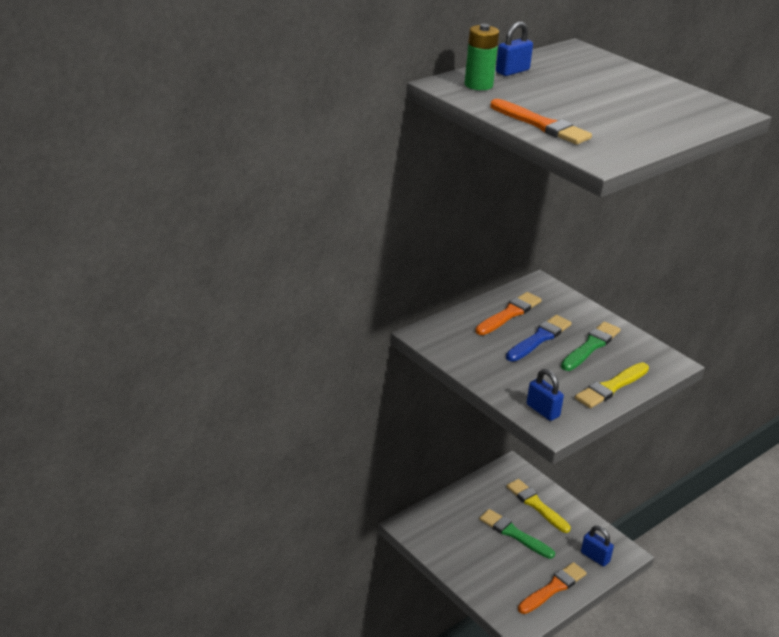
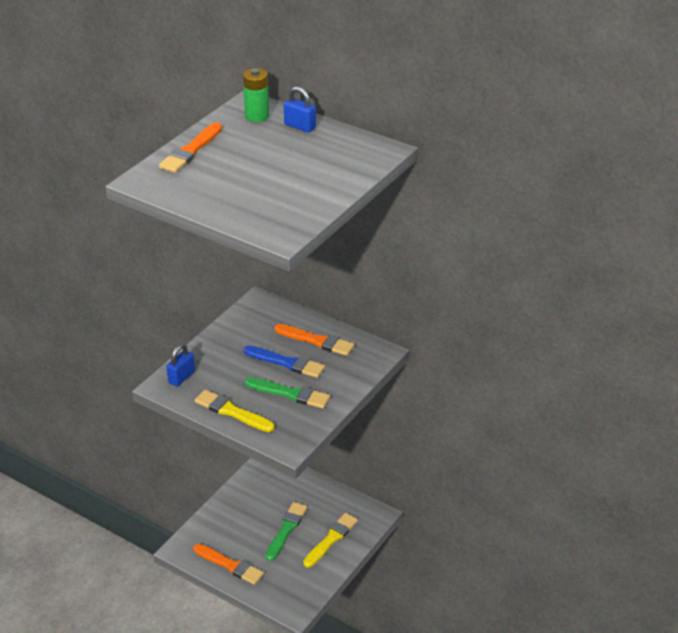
camera: 75 degrees right, 5 degrees up
blue padlock [581,526,614,567] -> none

